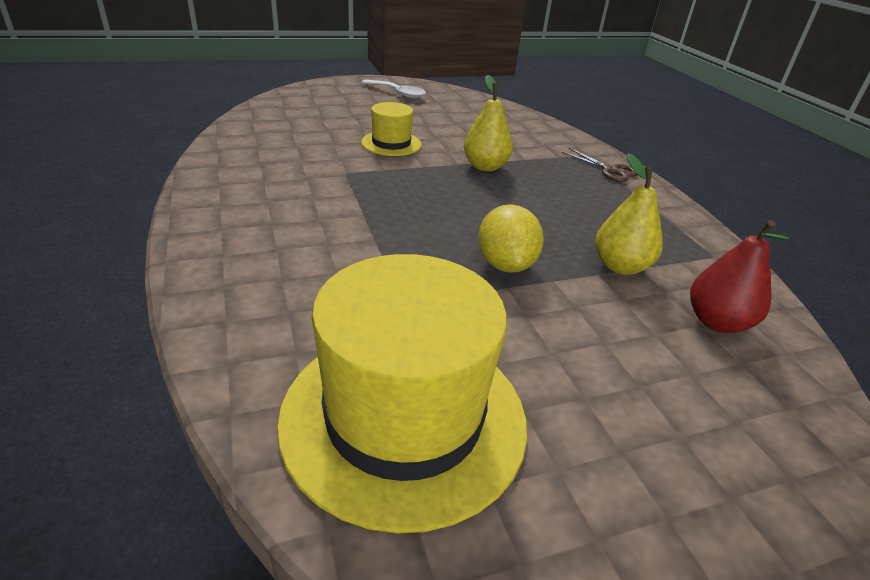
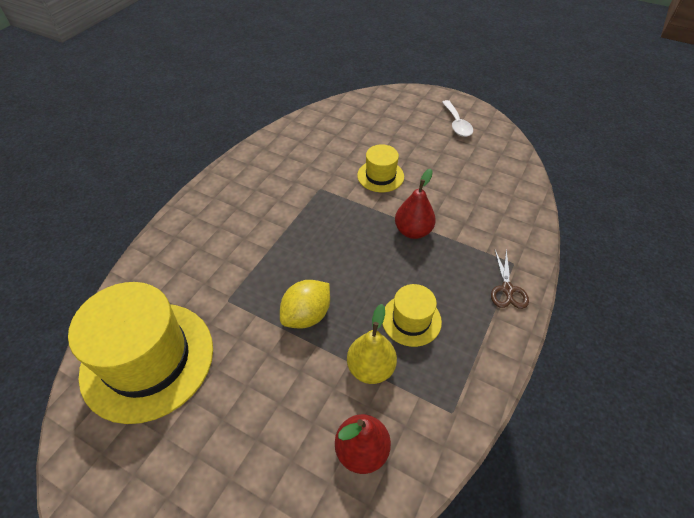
camera: 50 degrees right, 15 degrees up
yellow pear [464,75,513,171] -> red pear [395,169,436,239]
none -> yellow hat [382,284,442,347]

